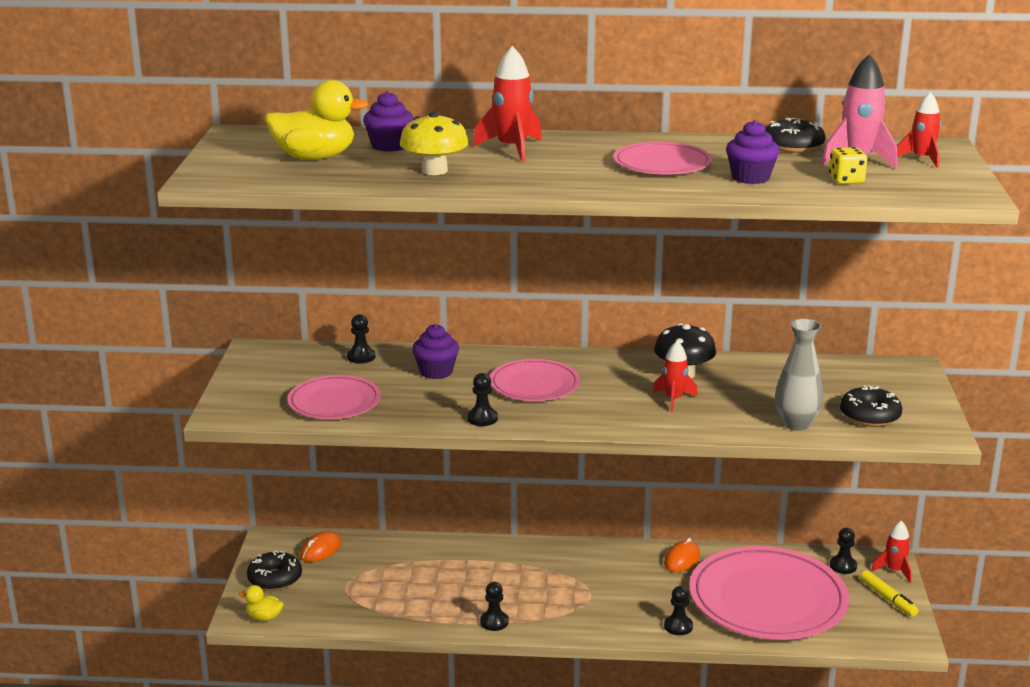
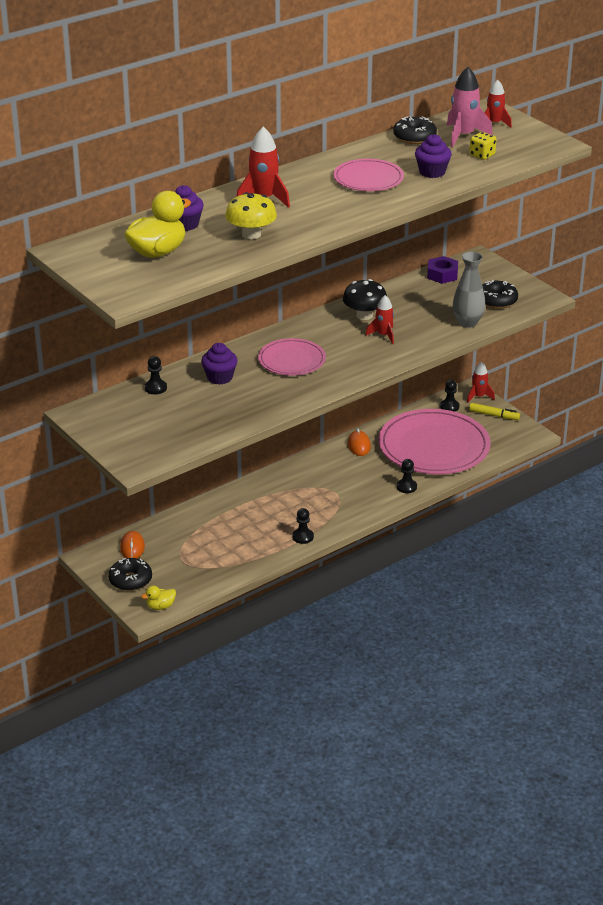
camera: 40 degrees left, 10 degrees up
pink plate [287,375,381,419] -> none
black pawn [467,373,498,426] -> none
none -> purple nut [427,256,458,284]

